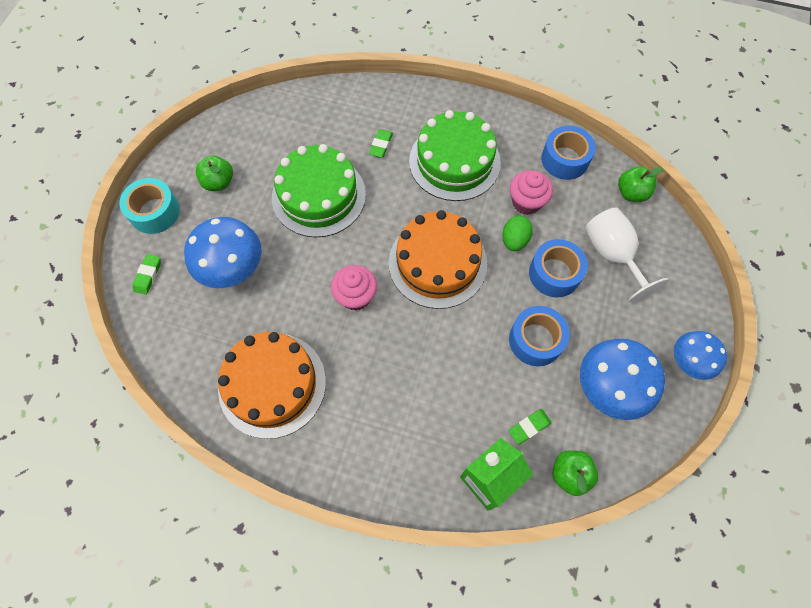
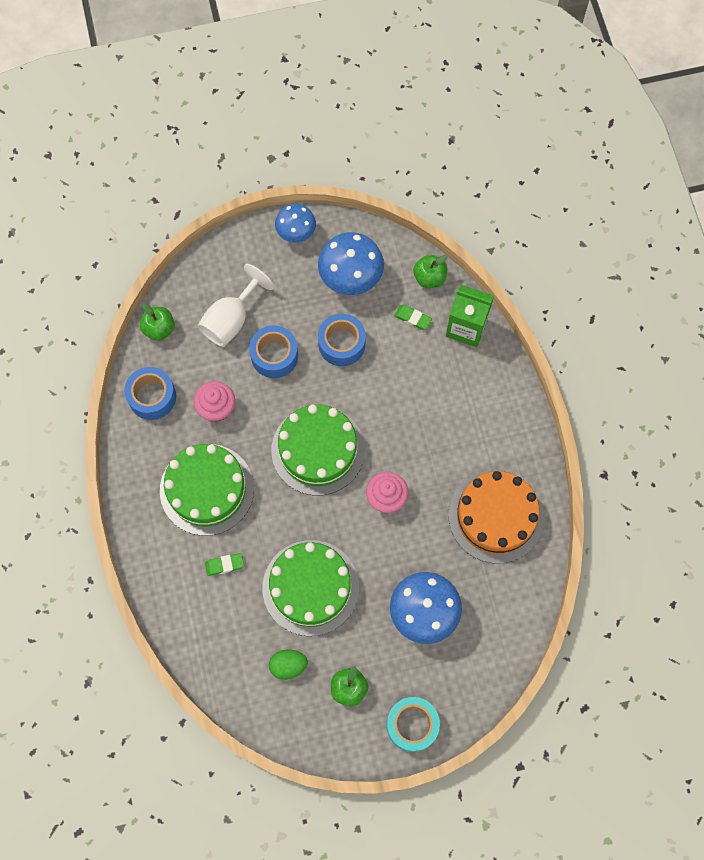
camera: 120 degrees left, 5 degrees up
green eraser [132,254,161,295] -> none
orange cake [389,210,487,309] -> green cake [271,405,365,495]
green egg [502,216,533,251] -> green egg moved to [269,650,308,680]

